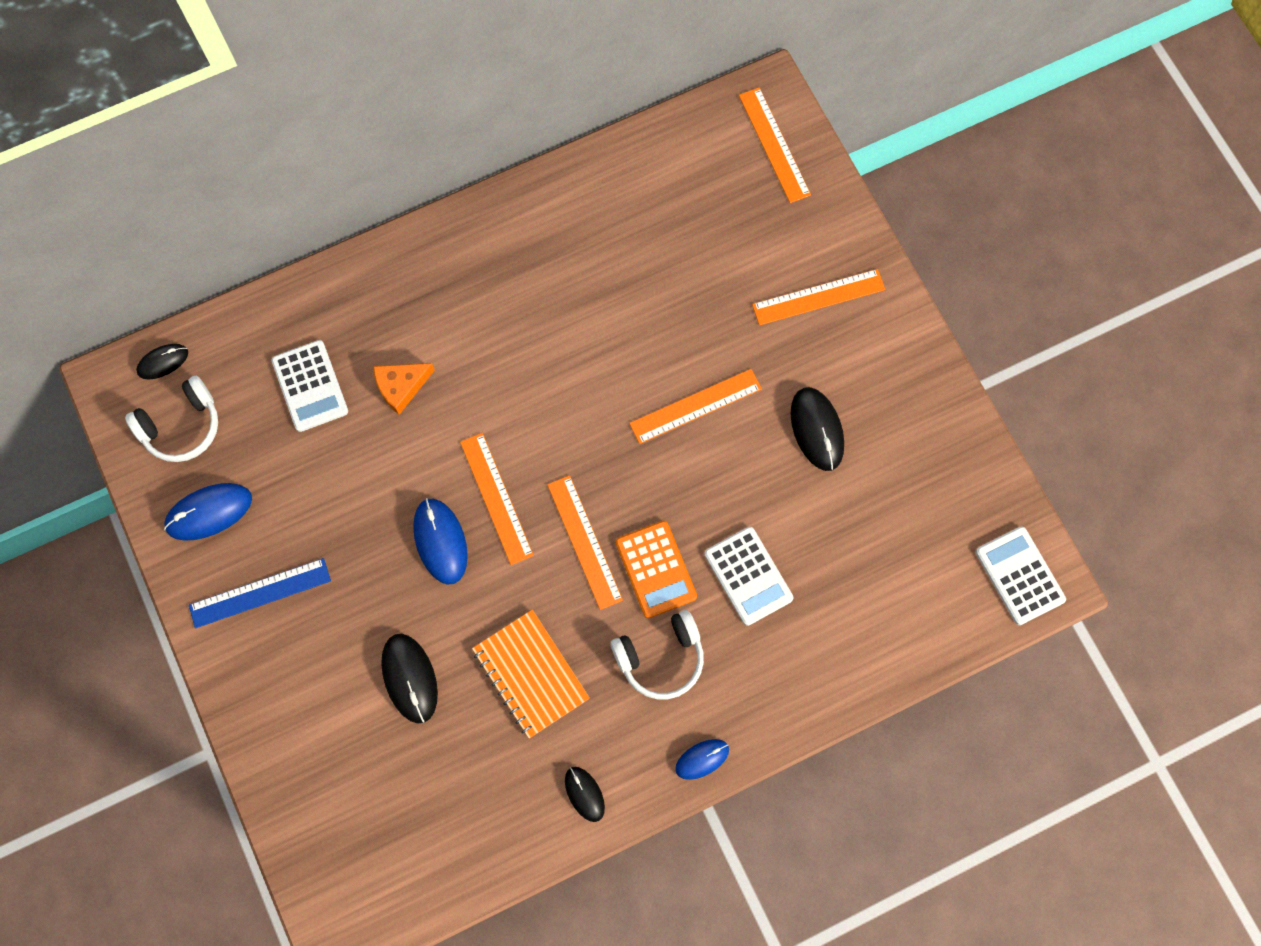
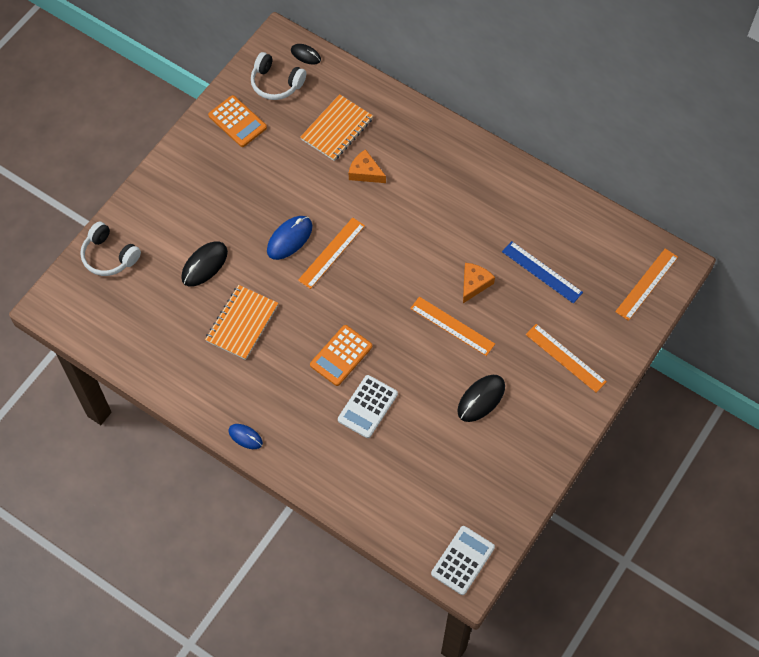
camera: 60 degrees right, 10 degrees down
blue mouse [164,483,252,541] -> orange calculator [208,95,267,147]
blue ruler [189,558,331,628] -> blue ruler moved to [502,241,583,304]
white calculator [272,340,348,432] -> orange notebook [300,94,373,161]
orange ruler [547,475,623,610] -> none
black mouse [565,767,605,822] -> none
white headphones [610,610,704,699] -> white headphones moved to [80,222,141,276]
none -> orange cheese [463,263,495,303]

